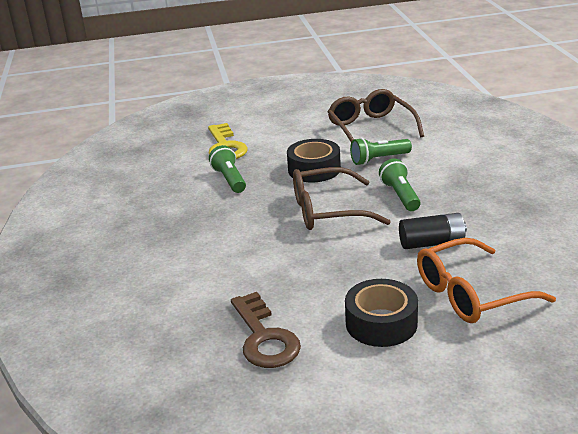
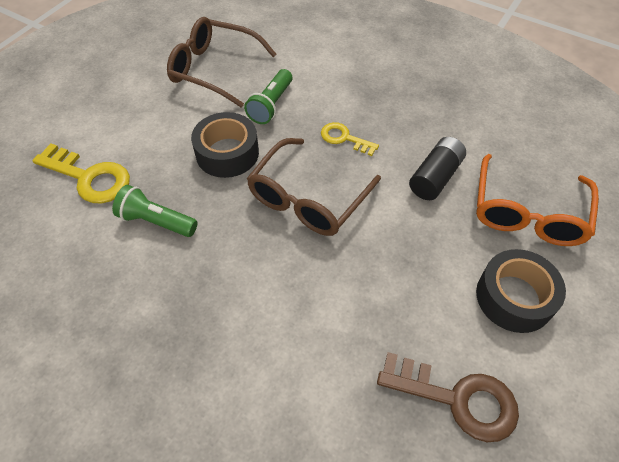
camera: 50 degrees left, 25 degrees up
green flashlight [379,158,421,211] -> yellow key [321,122,379,156]

